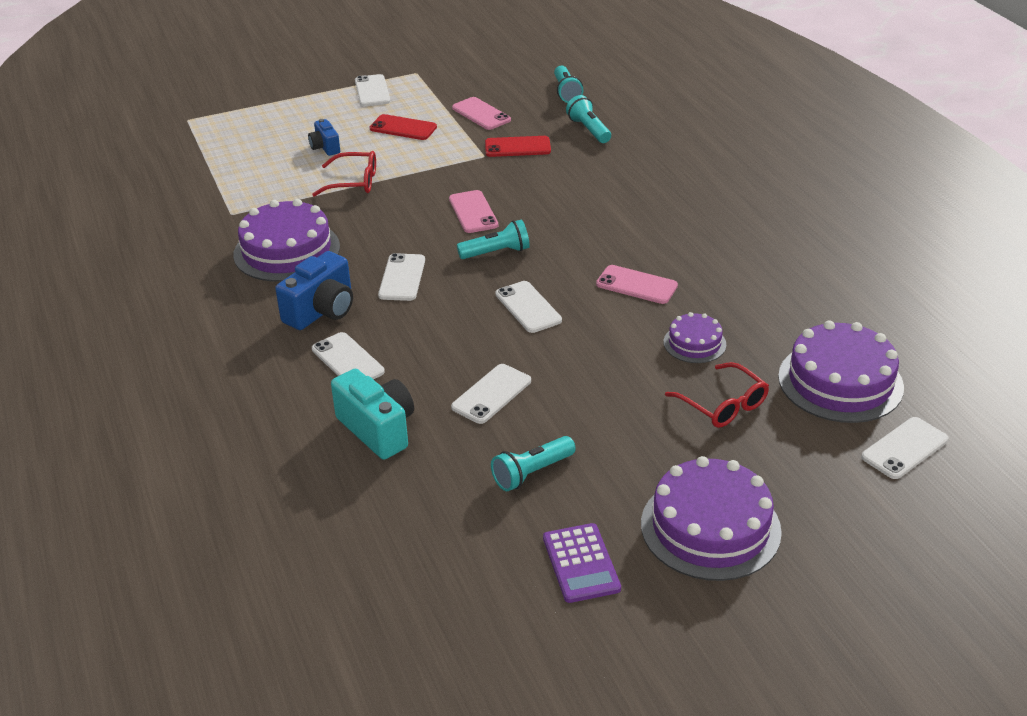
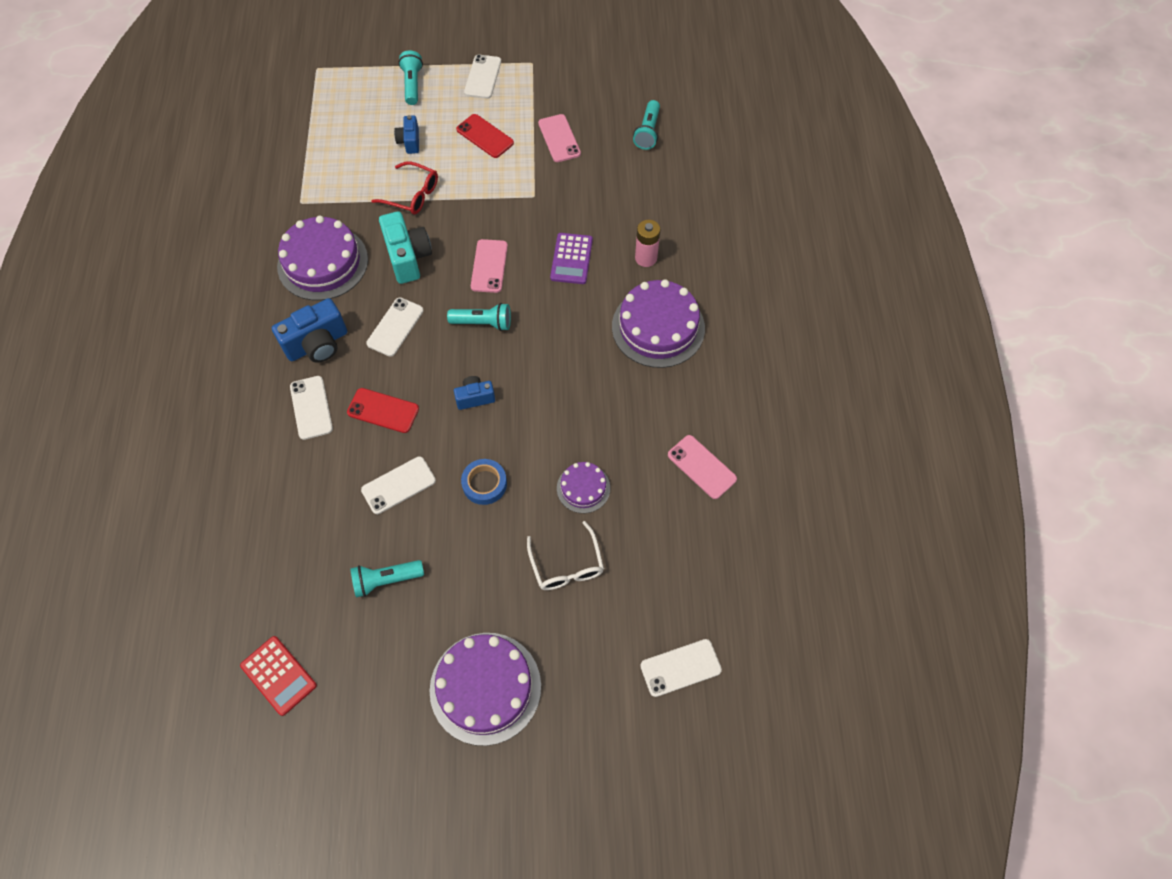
camera: 20 degrees right, 25 degrees up
turquoise camera [331,369,414,460] -> turquoise camera moved to [379,211,432,284]
red phone [485,136,551,157] -> red phone moved to [347,388,419,433]
white phone [495,281,562,333] -> blue camera [454,376,495,410]
purple calculator [543,523,621,603] -> purple calculator moved to [550,233,593,284]
turquoise flashlight [566,95,611,143] -> turquoise flashlight moved to [398,50,423,105]
pink phone [596,265,678,304] -> pink phone moved to [668,435,737,499]
red glasses [665,362,769,428] -> white glasses [527,521,604,590]
purple cake [778,320,904,423] -> purple cake moved to [612,279,705,368]
none -> red calculator [240,636,317,716]
none -> blue tape [461,459,507,505]
none -> pink battery [635,220,660,267]

